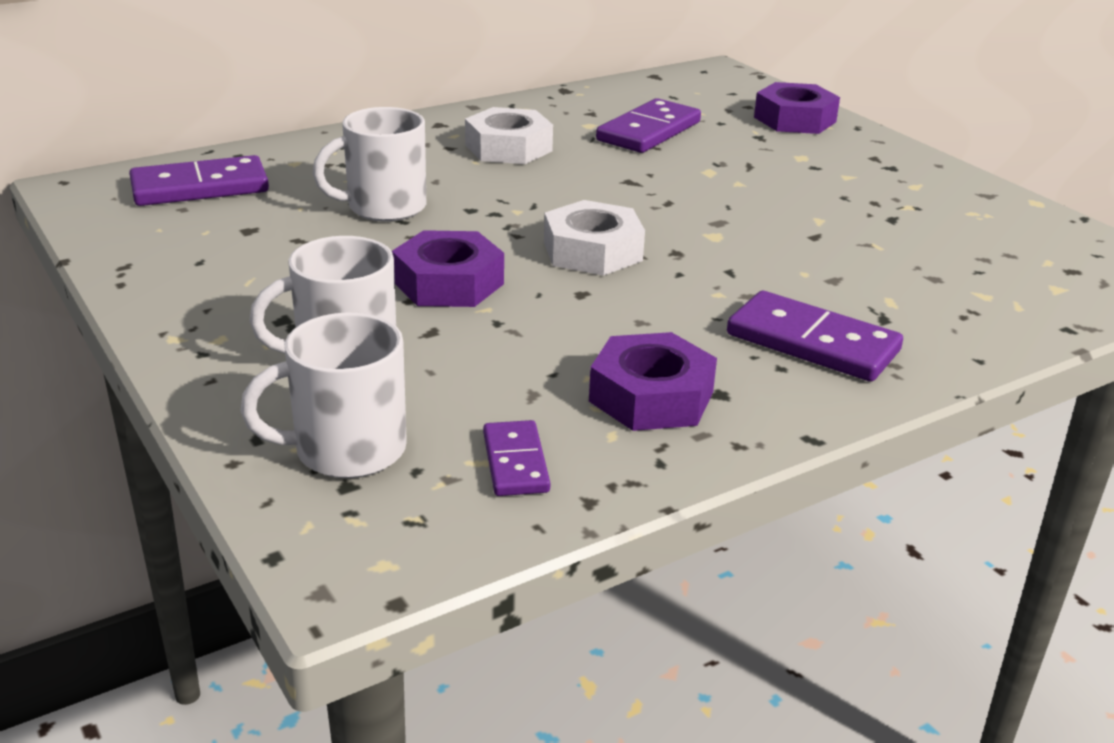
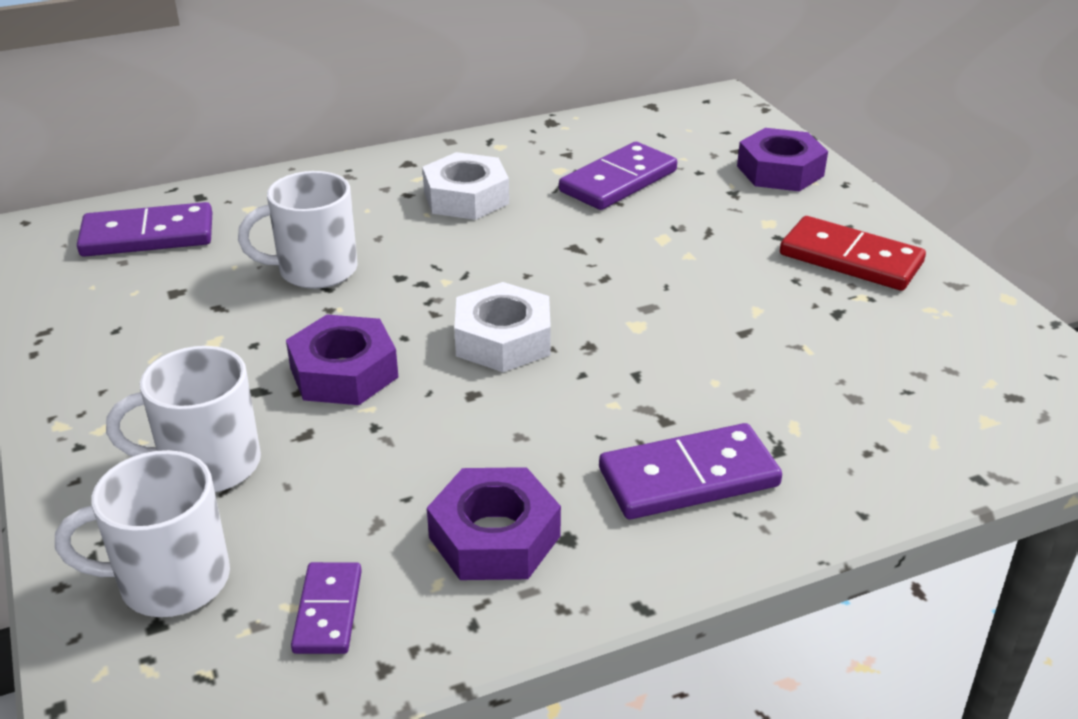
camera: 10 degrees right, 5 degrees up
purple domino [727,291,903,382] -> purple domino turned 60 degrees counterclockwise [599,423,782,519]
none -> red domino [780,216,926,291]

